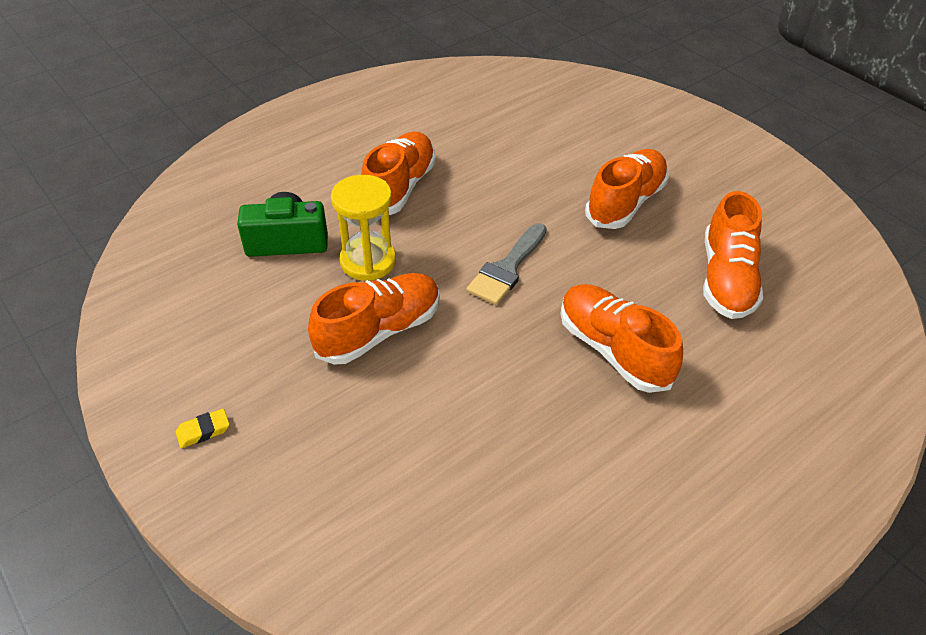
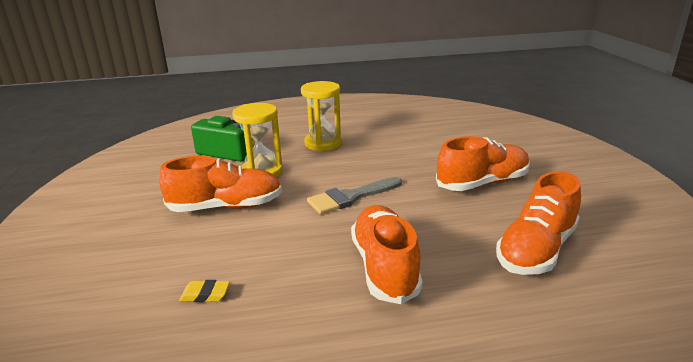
camera: 30 degrees right, 20 degrees down
yellow eraser [176,409,230,448] -> yellow eraser moved to [179,280,230,302]
orange shoe [361,132,436,215] -> yellow hourglass [301,81,342,151]

